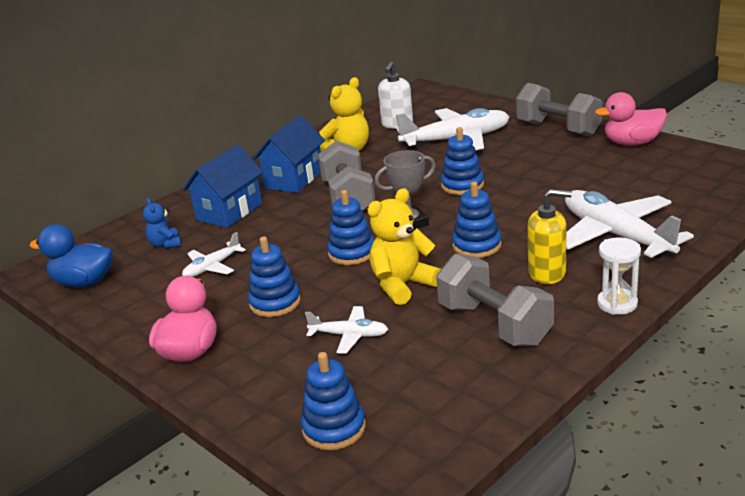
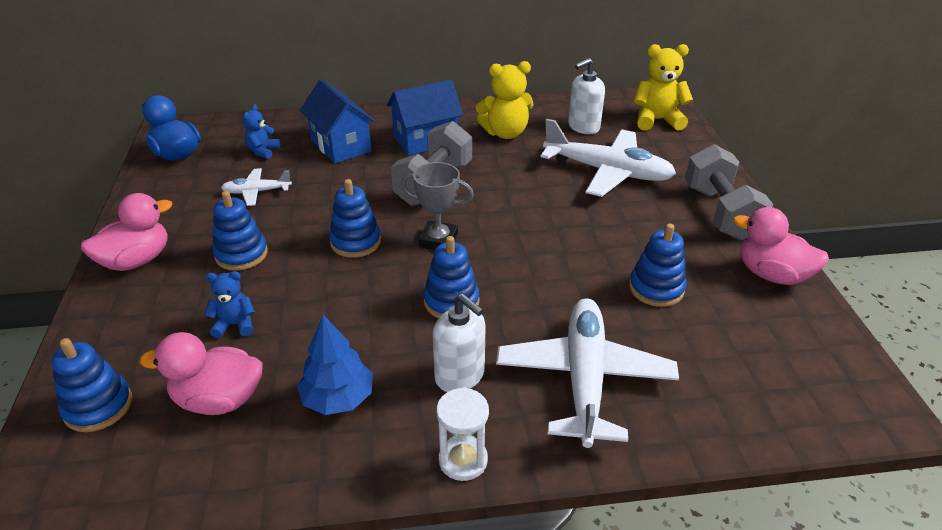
camera: 35 degrees right, 10 degrees up
blue house [182,144,263,228] -> blue house turned 75 degrees clockwise [300,79,375,164]
white plane [305,306,388,354] -> blue teddy bear [205,271,255,338]
yellow teddy bear [367,188,441,305] -> yellow teddy bear moved to [634,44,693,131]
grey dumbbell [436,254,554,347] -> blue tree [297,315,373,415]
blue stacking toy [441,127,484,195] -> blue stacking toy moved to [629,224,687,307]
yellow soap dispenser [528,189,572,284] -> white soap dispenser [432,294,486,392]
none -> pink duck [140,332,262,415]

